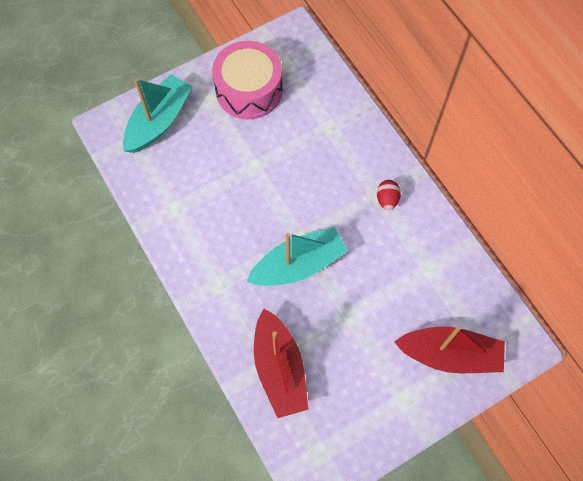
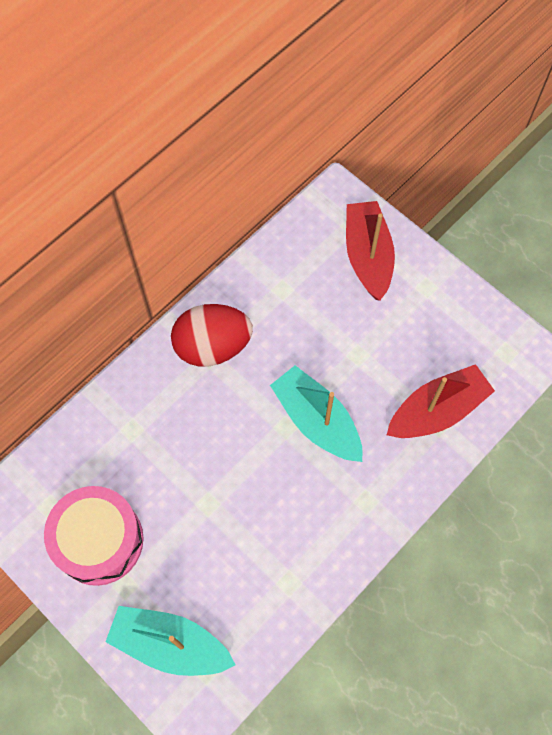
camera: 105 degrees left, 0 degrees up
red egg [377,180,401,210] -> red egg [171,304,253,367], size x2.21

